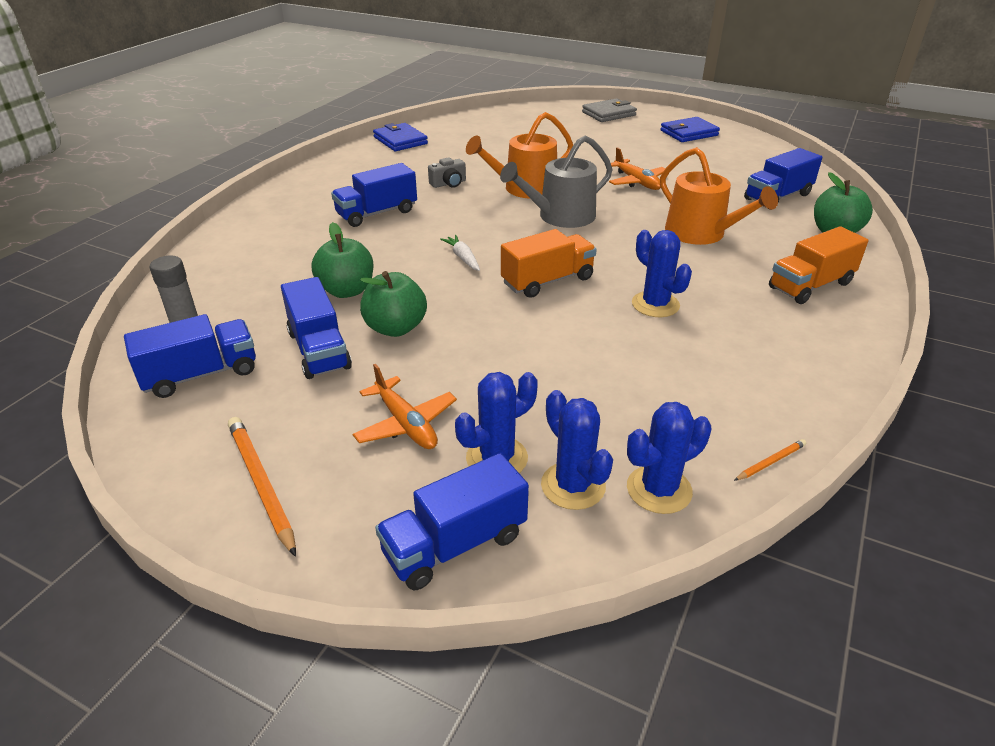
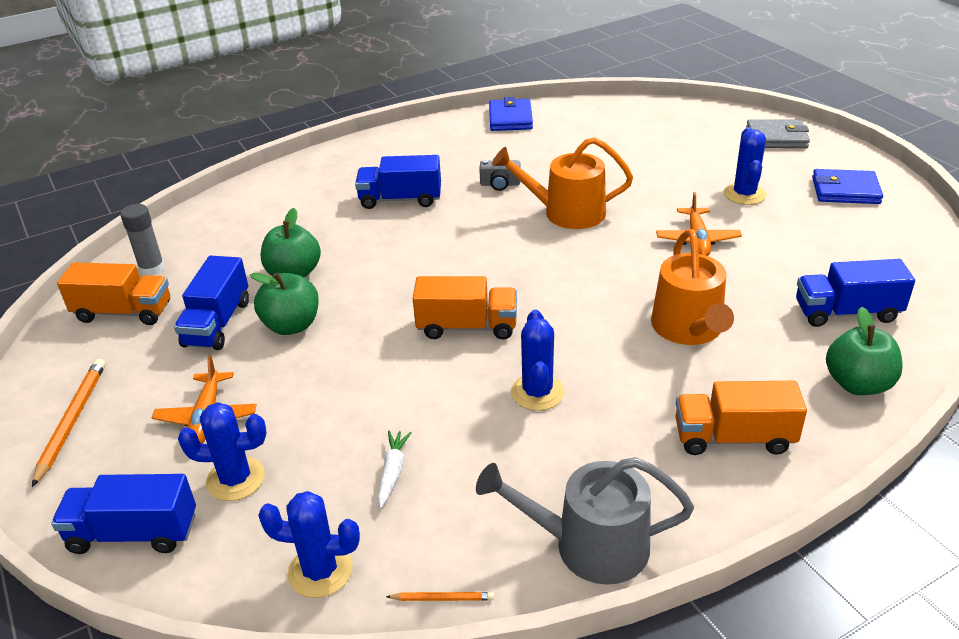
camera: 35 degrees right, 0 degrees up
blue truck [124,314,256,398] -> orange truck [57,262,170,325]
white carrot [440,235,480,271] -> white carrot moved to [378,431,412,508]
grey watering can [500,136,612,228] -> grey watering can moved to [476,457,694,585]
blue cactus [541,390,613,510] -> blue cactus moved to [724,127,766,205]

